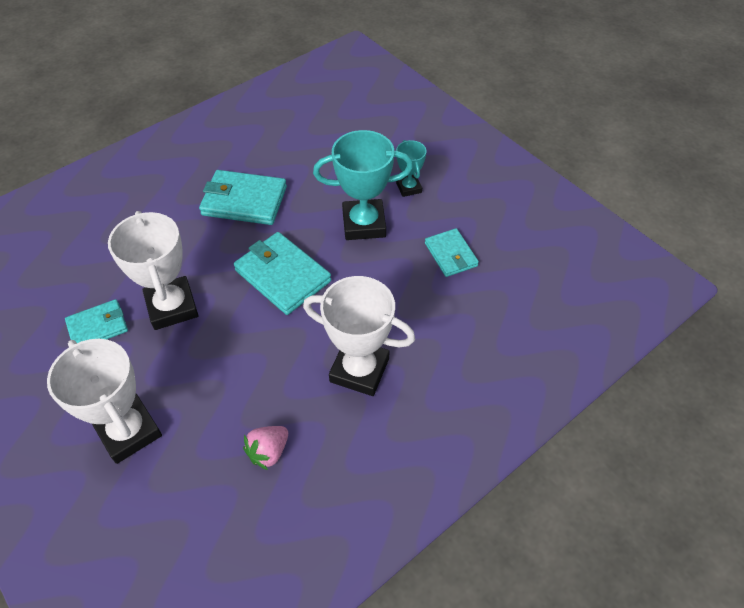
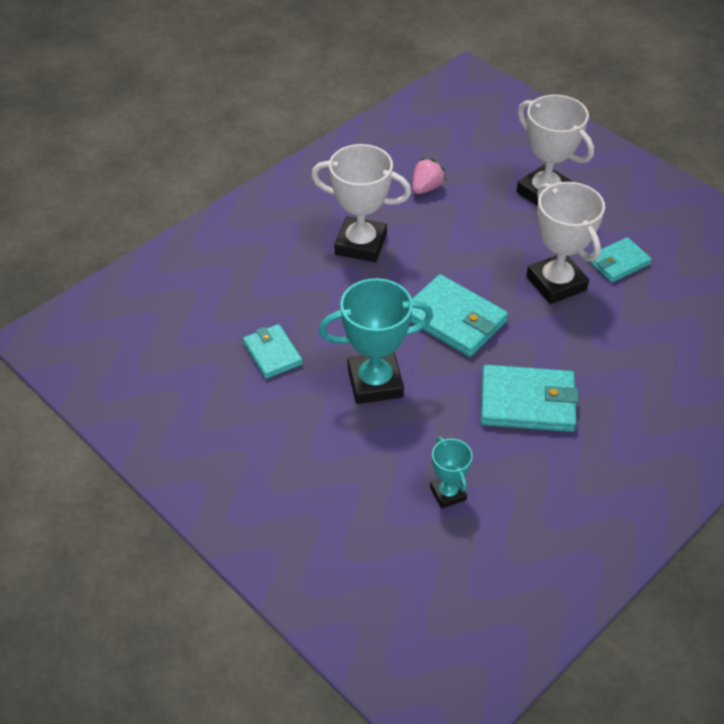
camera: 175 degrees right, 5 degrees down
turquoise trophy [396,140,426,197] -> turquoise trophy moved to [430,437,473,508]

